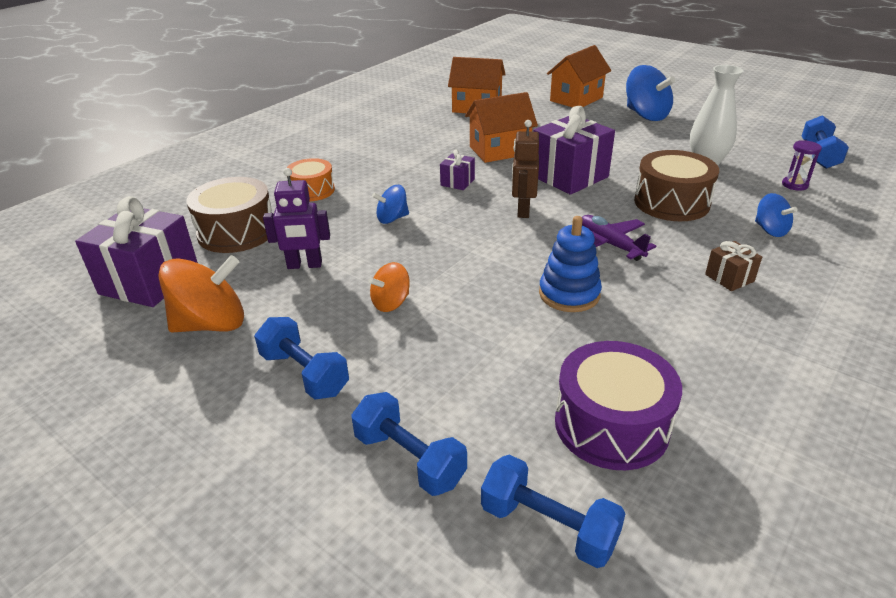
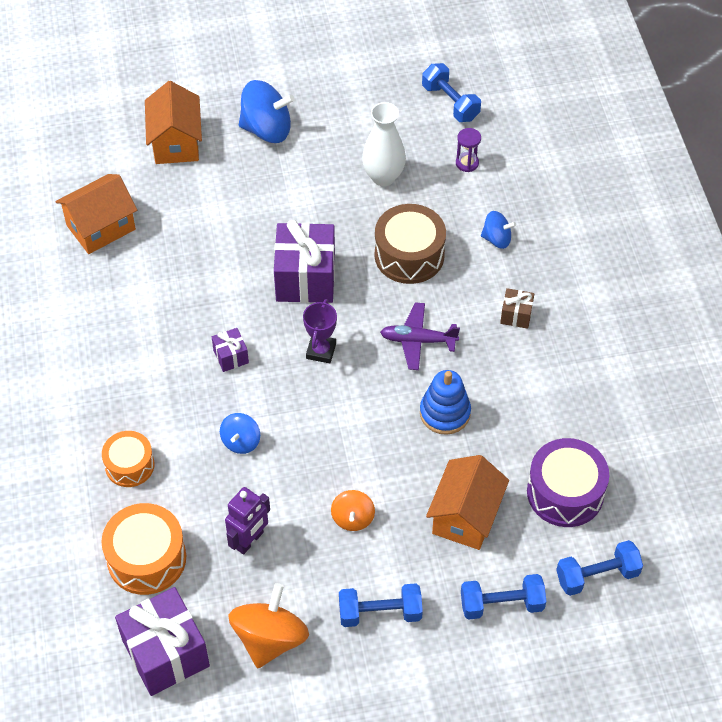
camera: 50 degrees left, 20 degrees up
brown drum [186,177,272,253] -> orange drum [101,503,186,595]
orange house [465,92,538,163] -> orange house moved to [426,455,509,550]
brown robot [512,120,539,218] -> purple trophy [303,299,337,363]

